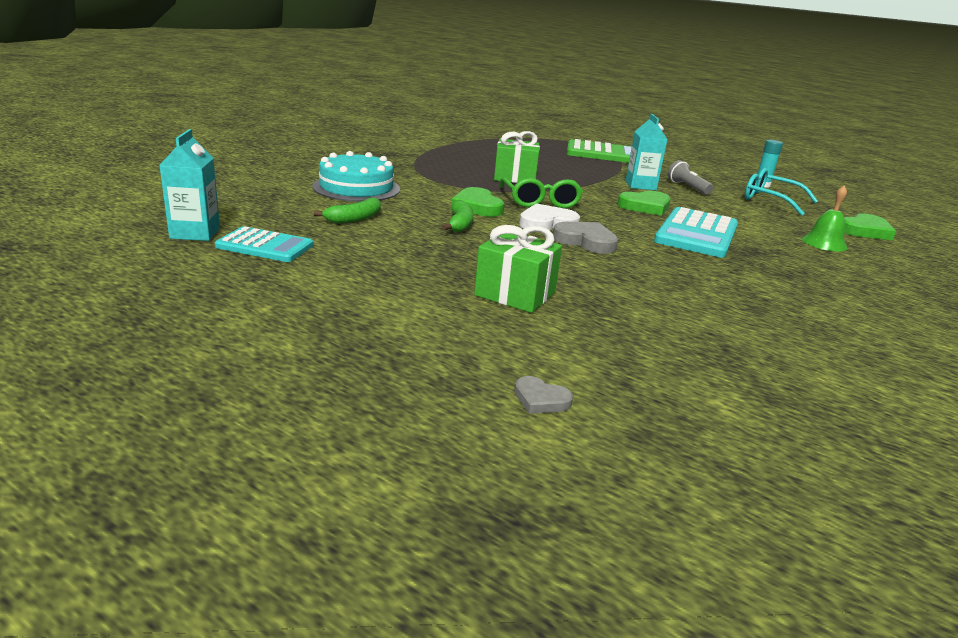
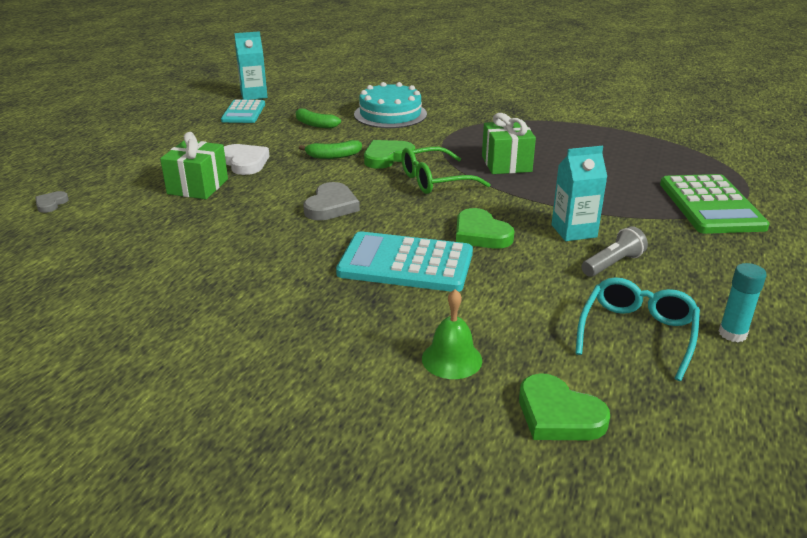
camera: 80 degrees right, 5 degrees up
white heart [519,203,580,231] -> white heart moved to [224,144,269,175]

